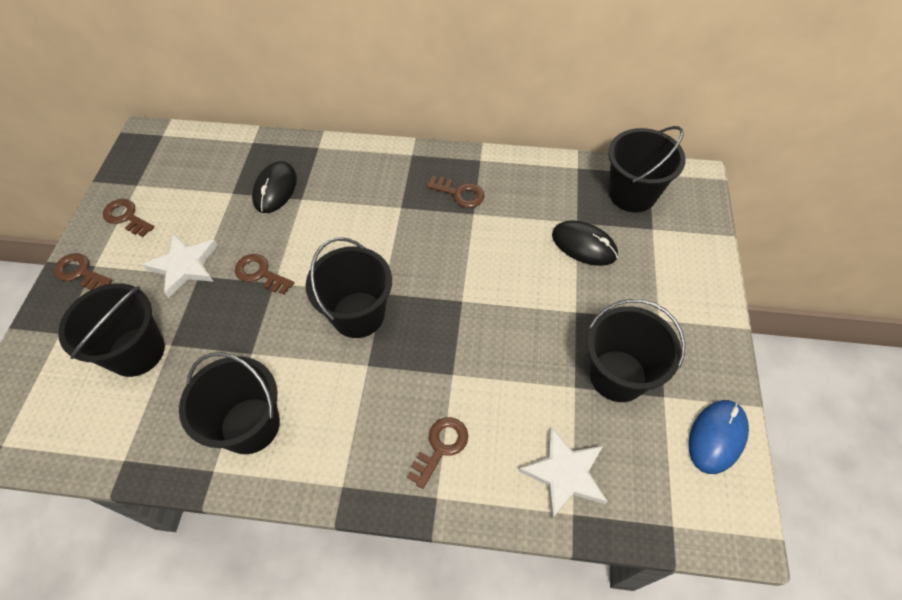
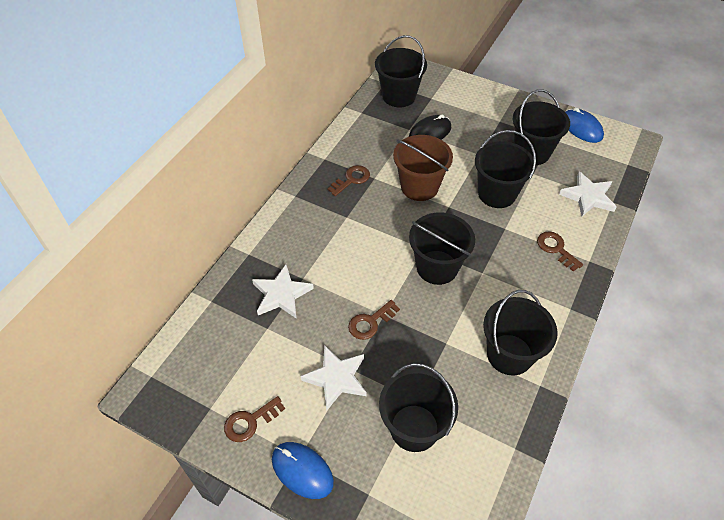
camera: 70 degrees left, 5 degrees down
brown key [54,253,112,290] -> blue mouse [272,442,334,499]
black mouse [252,161,297,213] -> white star [252,264,314,319]
none -> brown bucket [393,135,453,201]
none -> black bucket [475,130,536,208]

